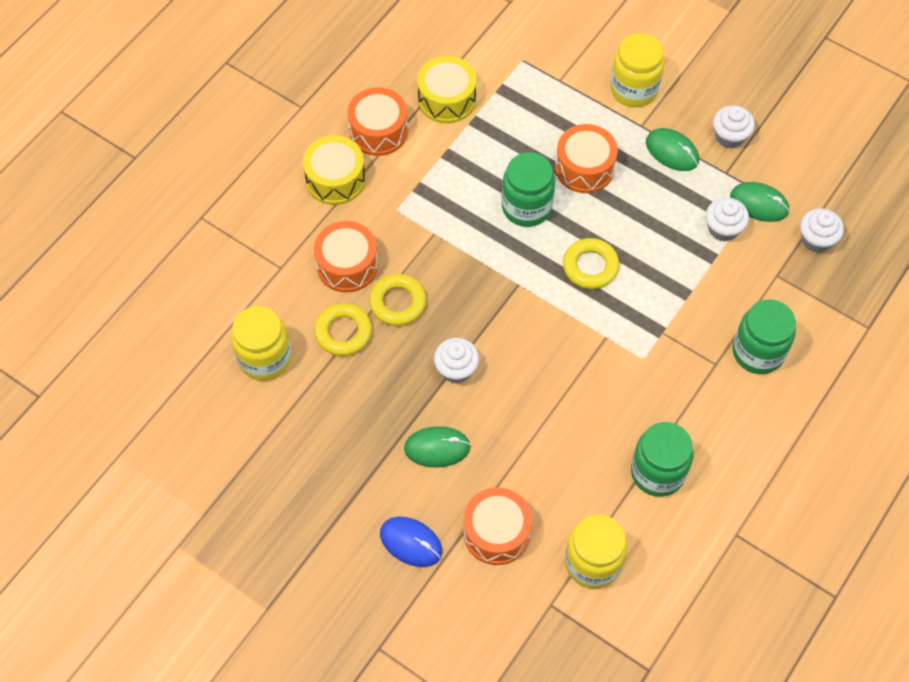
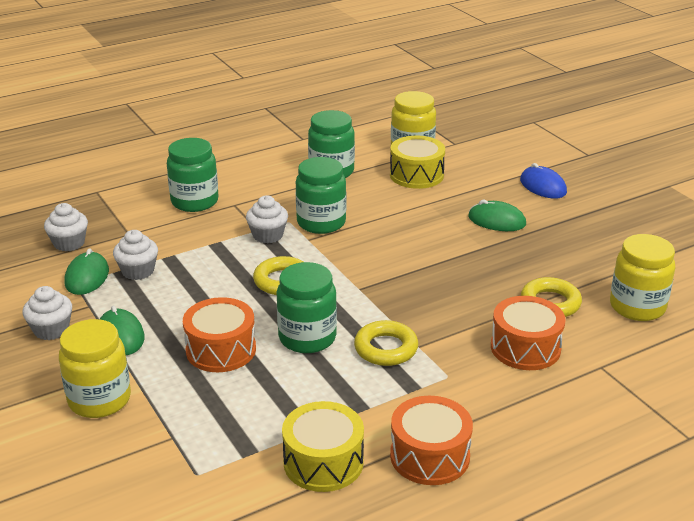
camera: 155 degrees left, 30 degrees down
yellow drum [303,135,365,205] -> yellow drum moved to [390,136,445,189]
yellow ring [369,274,426,326] -> yellow ring moved to [354,320,419,366]
white cupcake [434,338,479,383] -> white cupcake moved to [246,195,288,243]
orange drum [463,487,532,565] -> none
green mouse [730,182,790,222] -> green mouse turned 45 degrees clockwise [64,248,109,295]
none -> green jar [296,157,346,234]

